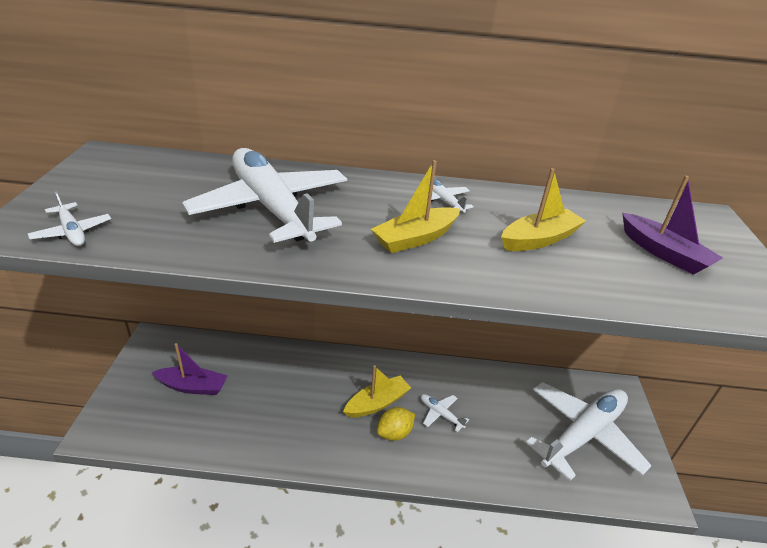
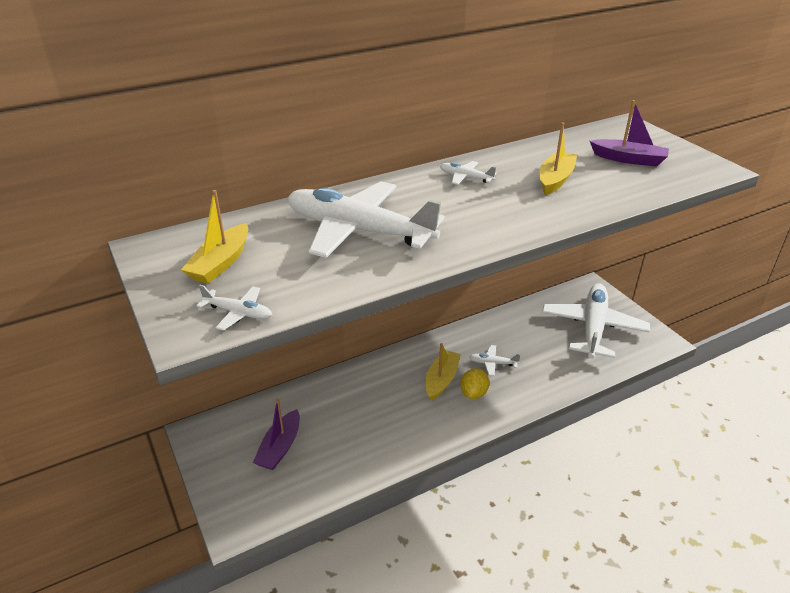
camera: 30 degrees left, 0 degrees up
purple boat [152,343,228,395] -> purple boat turned 135 degrees clockwise [253,399,300,470]
yellow boat [371,160,460,253] -> yellow boat moved to [181,190,248,284]

